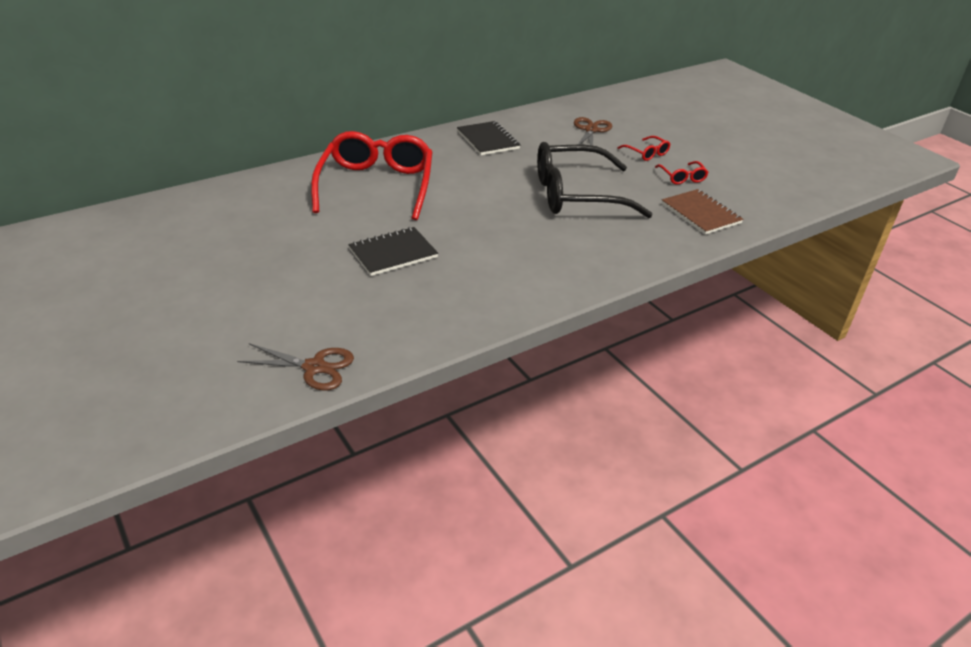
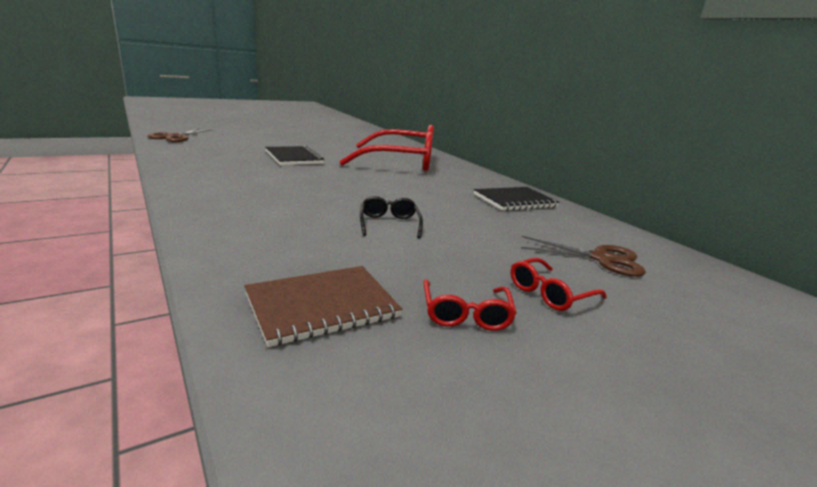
camera: 90 degrees right, 15 degrees down
black glasses [537,142,653,218] -> black glasses [360,196,423,238], size x0.41
red glasses [655,161,709,184] -> red glasses turned 75 degrees counterclockwise [423,279,517,331]

